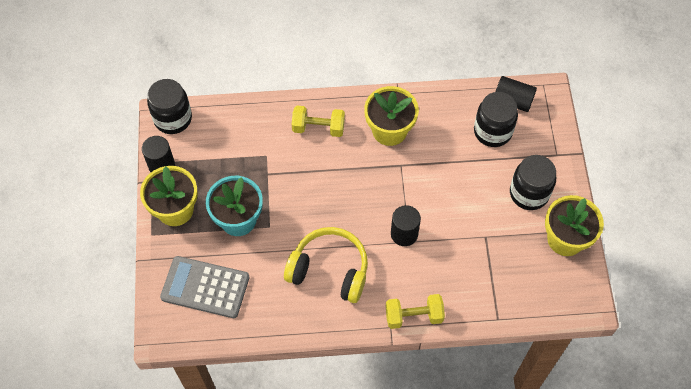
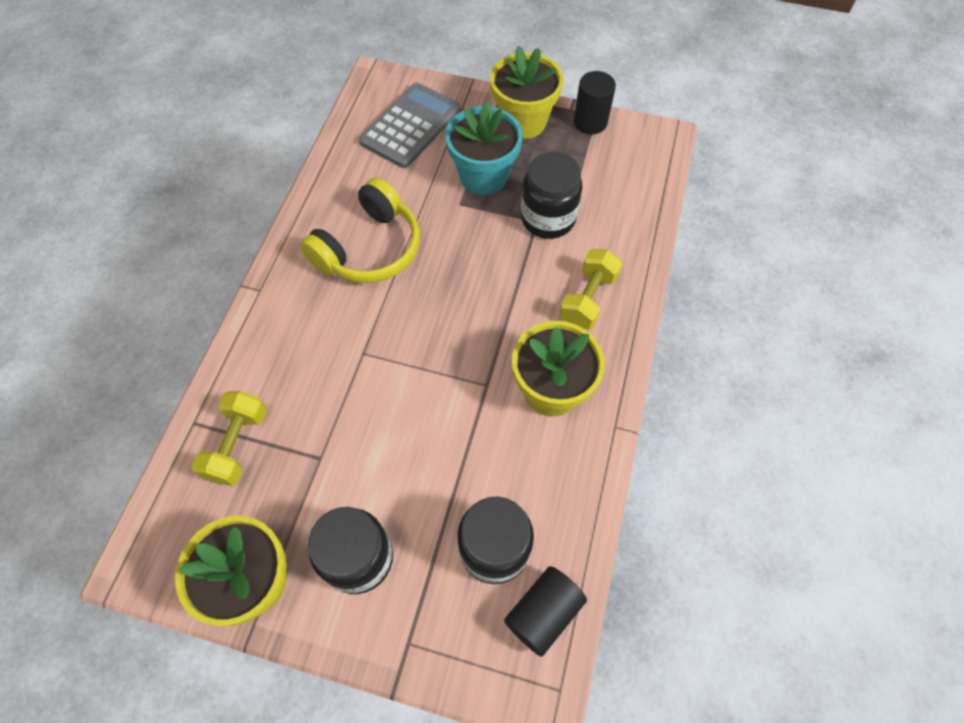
camera: 110 degrees right, 0 degrees up
black jar [147,79,192,134] -> black jar moved to [521,152,582,239]
yellow dumbbell [385,294,445,329] -> yellow dumbbell moved to [191,391,267,486]
black cylinder [391,205,421,246] -> none

